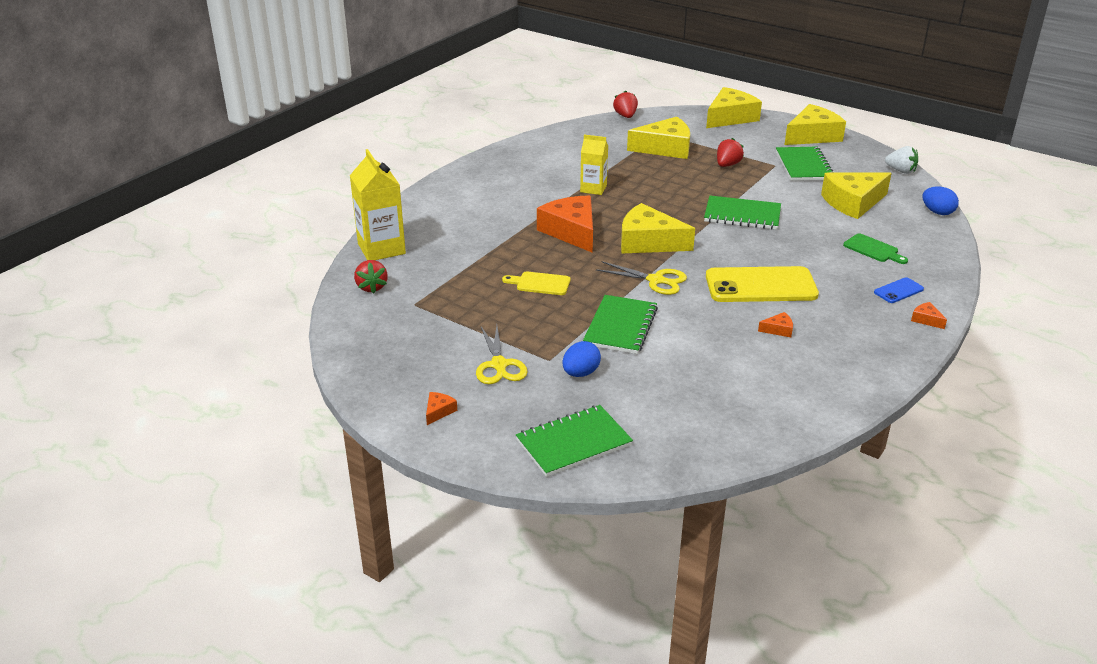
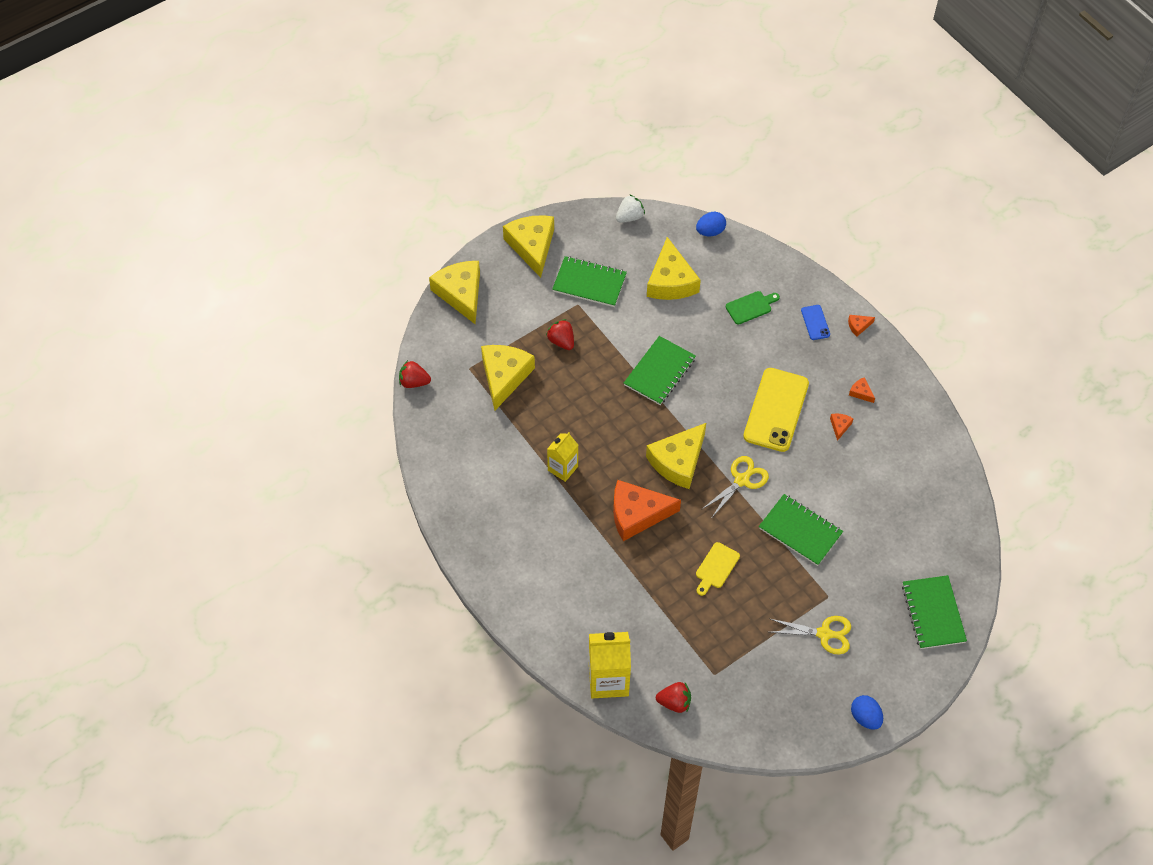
camera: 70 degrees left, 25 degrees up
orange cheese [426,392,457,425] -> orange cheese moved to [849,377,875,403]
blue egg [562,341,601,377] -> blue egg moved to [851,695,883,730]

